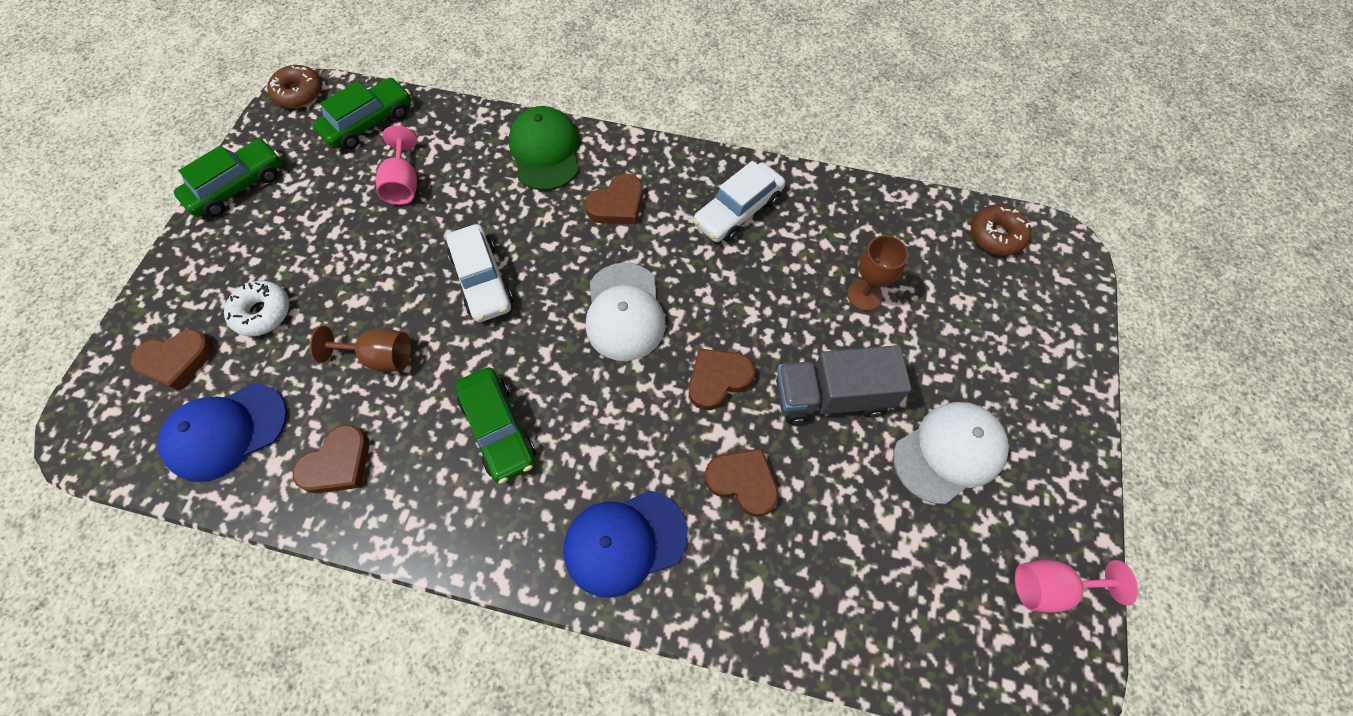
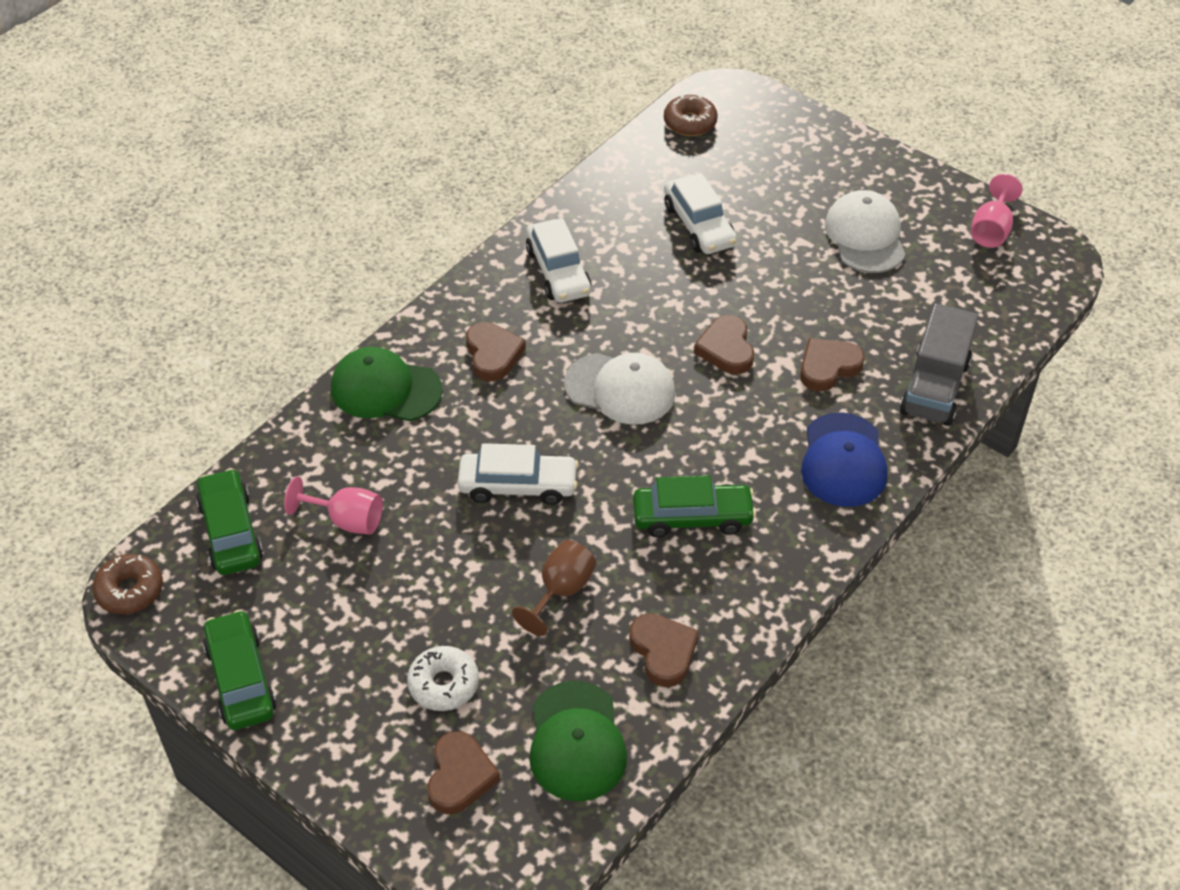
camera: 65 degrees left, 15 degrees down
blue cap [158,383,287,482] -> green cap [530,681,627,801]
grey truck [776,345,911,424] -> grey truck moved to [900,303,978,426]
brown goblet [847,235,908,311] -> white car [664,173,737,254]

